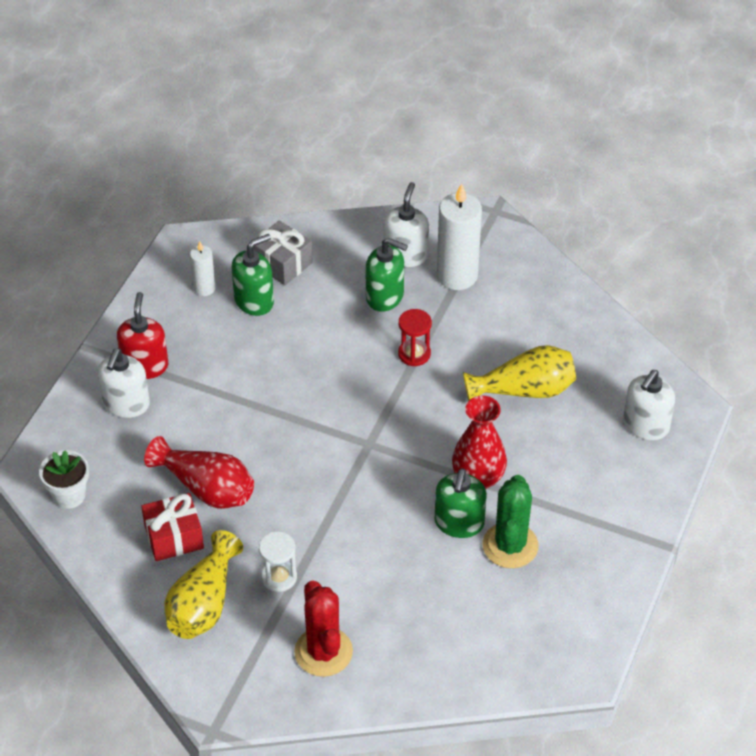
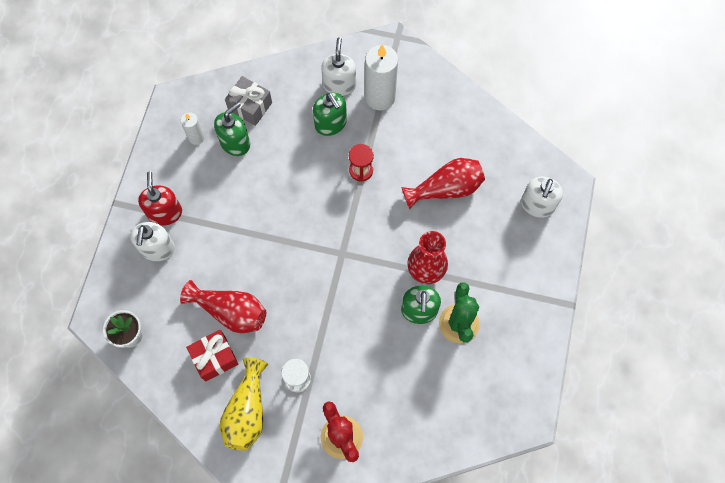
camera: 10 degrees left, 20 degrees up
green soap dispenser [366,238,408,312] -> green soap dispenser turned 45 degrees clockwise [313,92,347,136]
yellow vase [463,345,576,400] -> red vase [402,158,485,209]

